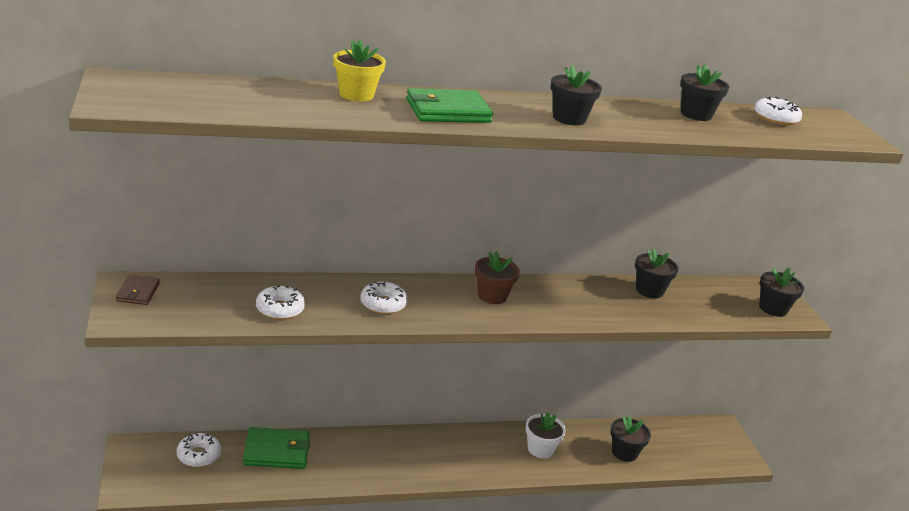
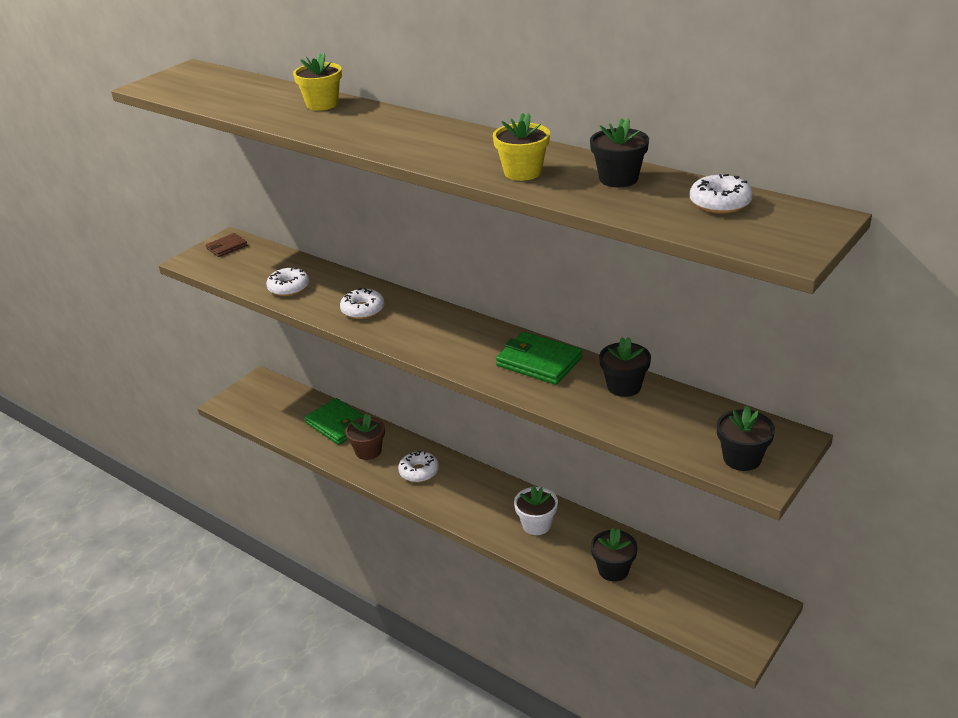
camera: 55 degrees right, 5 degrees up
white donut [176,433,221,467] -> white donut moved to [398,451,439,482]
green wallet [407,88,493,123] -> green wallet moved to [496,332,582,385]
brown flower pot [475,251,520,304] -> brown flower pot moved to [345,414,385,460]
black flower pot [551,65,602,126] -> none
none -> yellow flower pot [493,112,550,181]

